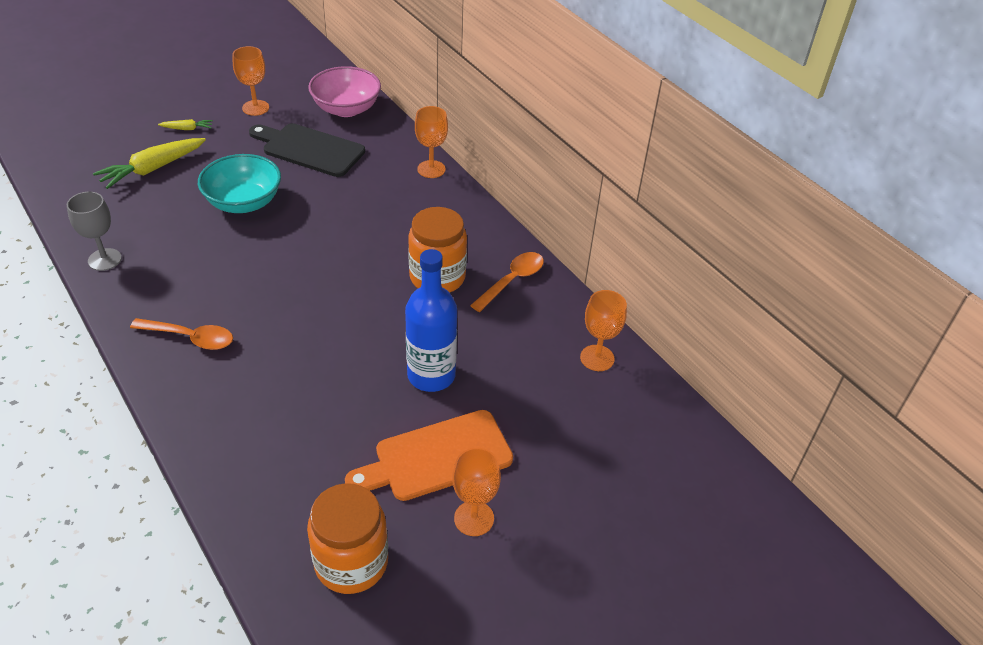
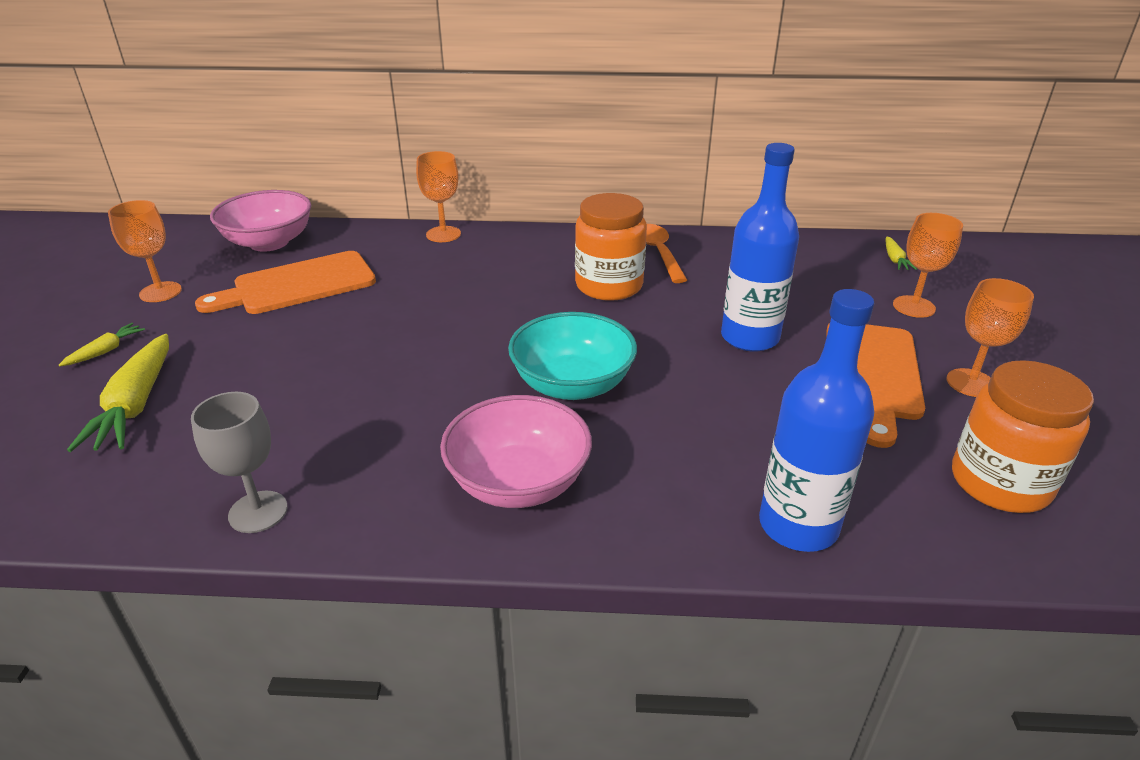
camera: 50 degrees left, 10 degrees down
orange spoon [130,318,233,350] -> pink bowl [440,395,592,508]
turquoise bowl [198,154,281,213] -> turquoise bowl moved to [508,312,637,400]
black cutting board [249,123,365,177] -> orange cutting board [195,251,376,314]
orange goblet [580,290,627,371] -> orange goblet moved to [893,213,963,318]
none -> blue bottle [759,289,874,552]
none -> yellow carrot [885,236,917,270]

